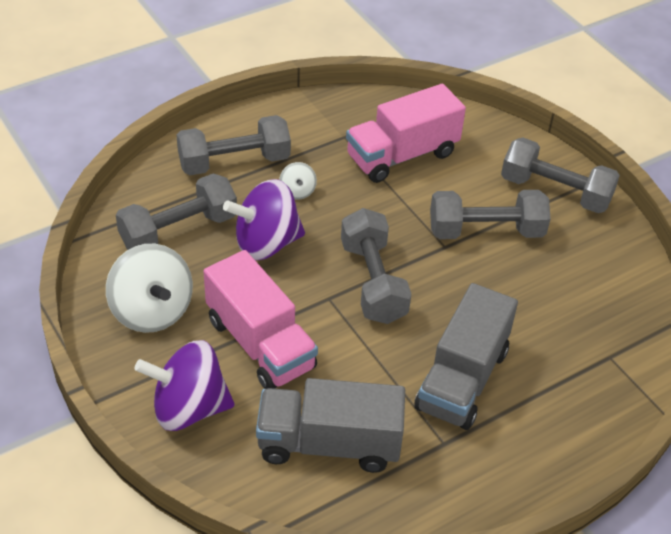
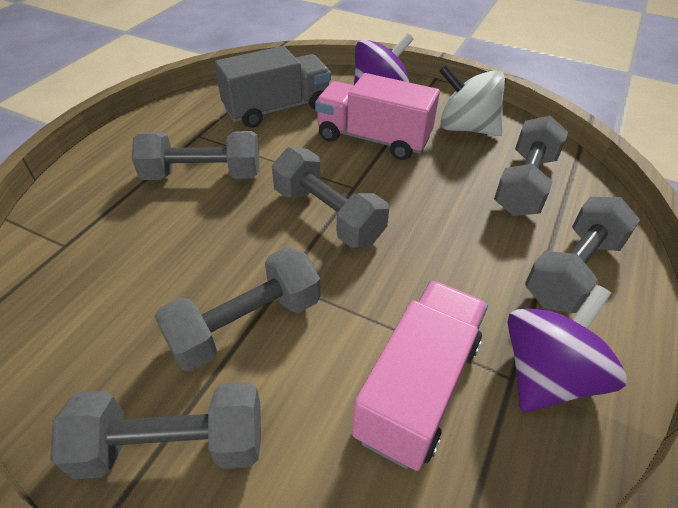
camera: 150 degrees right, 0 degrees up
purple spinning top [223,179,305,260] -> purple spinning top moved to [507,285,627,412]
white spinning top [279,162,317,200] -> none
grey truck [414,283,518,430] -> grey dumbbell [132,131,259,180]

